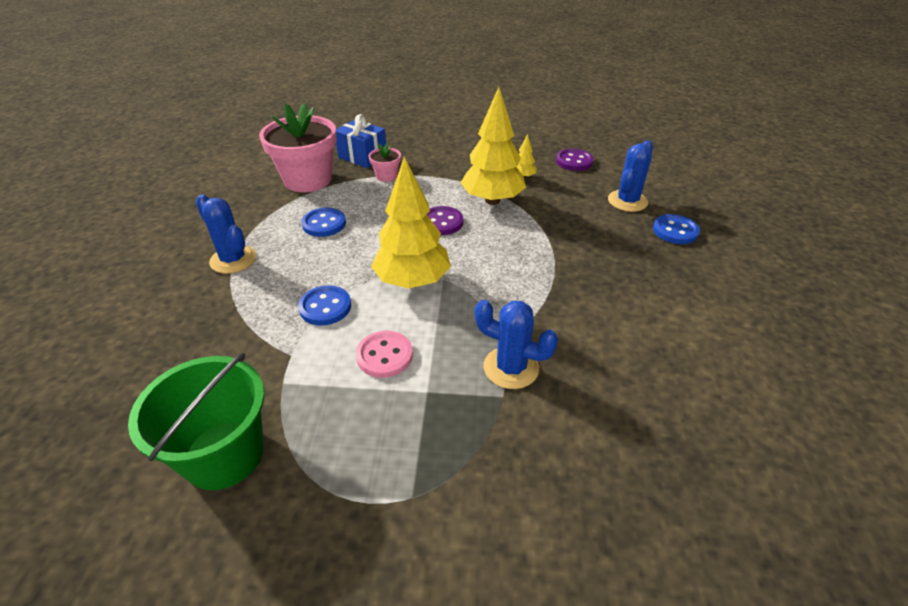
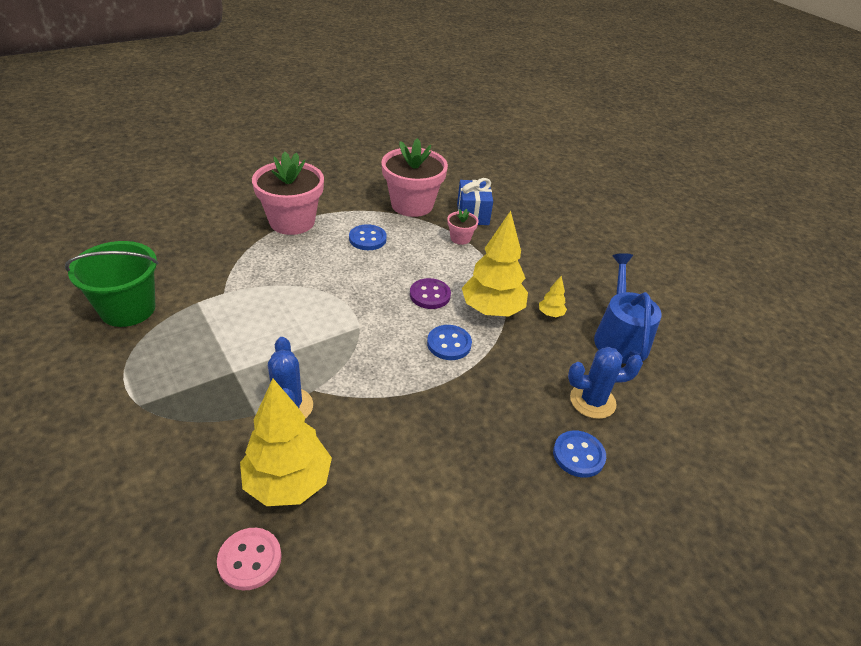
camera: 50 degrees right, 0 degrees up
blue cactus [196,194,256,274] -> pink flower pot [252,152,324,235]
blue button [298,285,351,326] -> blue button moved to [427,325,472,360]
pink button [356,331,413,378] -> pink button moved to [217,528,282,590]
yellow tree [371,156,451,289] -> yellow tree moved to [240,379,332,506]
purple button [556,149,594,171] -> blue watering can [594,253,662,364]

